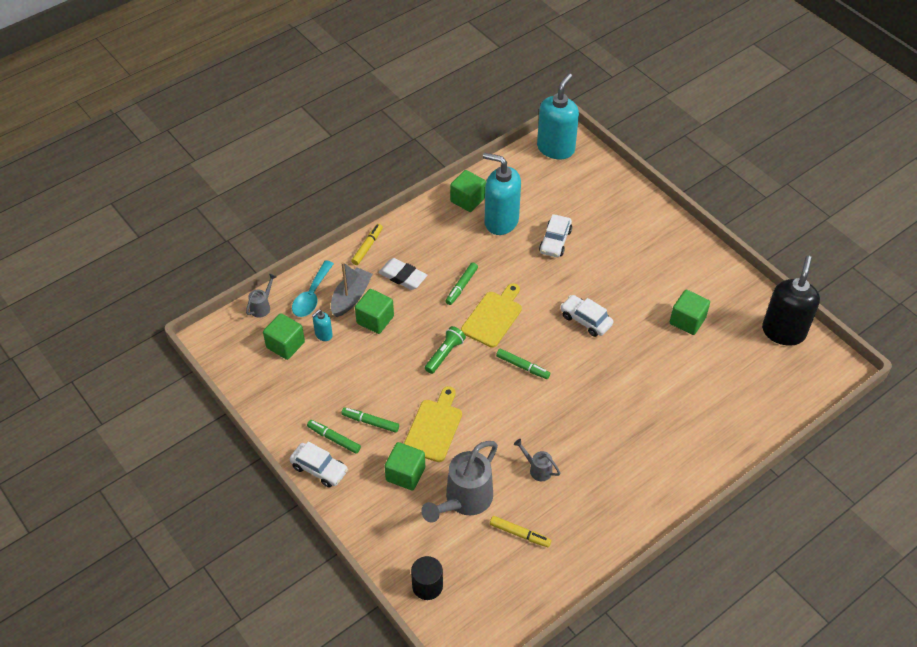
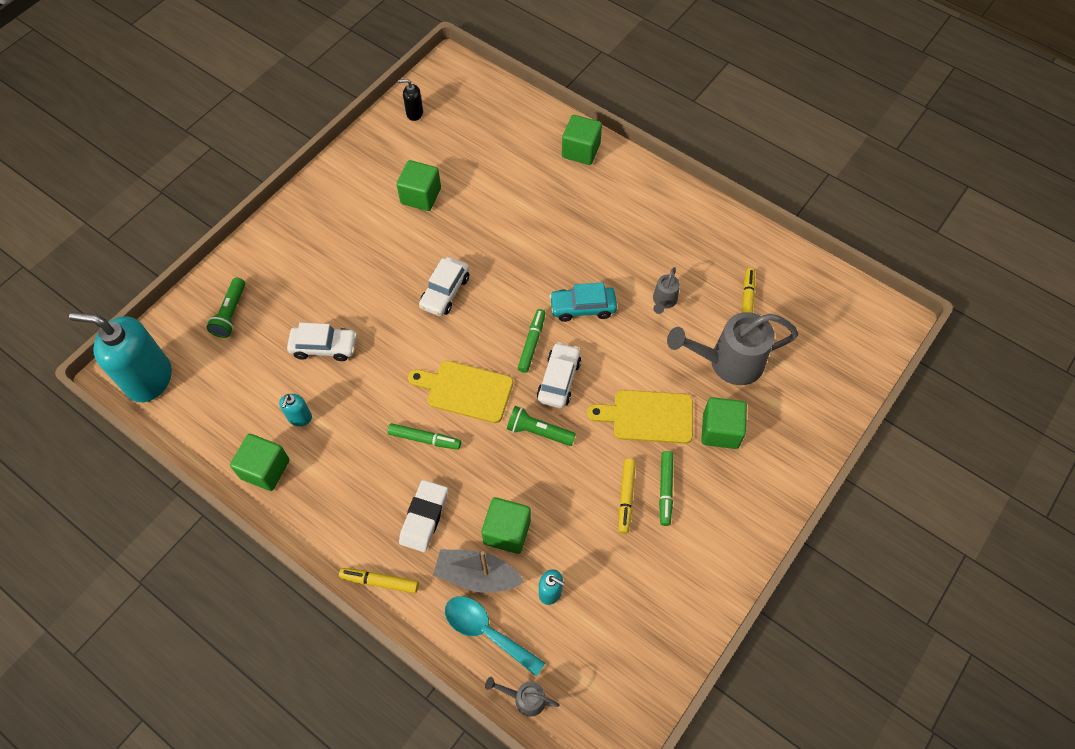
camera: 105 degrees left, 10 degrees up
green cube [263,313,305,360] -> green cube moved to [562,115,602,165]
white car [290,442,348,488] -> white car moved to [537,342,581,408]
turquoise spoon [292,260,334,317] -> turquoise spoon turned 150 degrees counterclockwise [445,596,545,677]
green marker [307,420,361,454] -> none
black cylinder [411,556,443,600] -> none
grey watering can [421,441,498,523] -> grey watering can turned 150 degrees clockwise [667,312,799,385]
turquoise soap dispenser [483,153,521,235] -> turquoise soap dispenser [279,394,312,426], size x0.44
black soap dispenser [762,256,820,346] -> black soap dispenser [398,79,423,121], size x0.44
none -> green flashlight [206,278,245,338]
none -> turquoise car [549,283,617,322]
none -> yellow marker [618,459,636,534]

